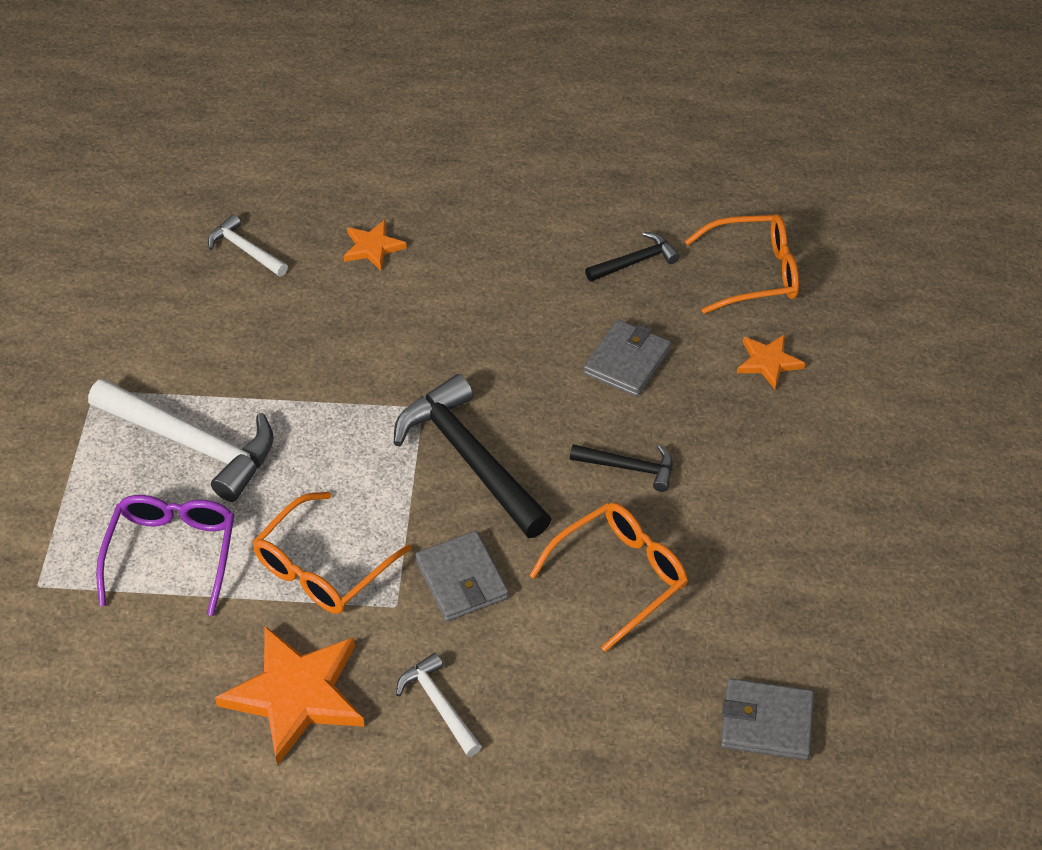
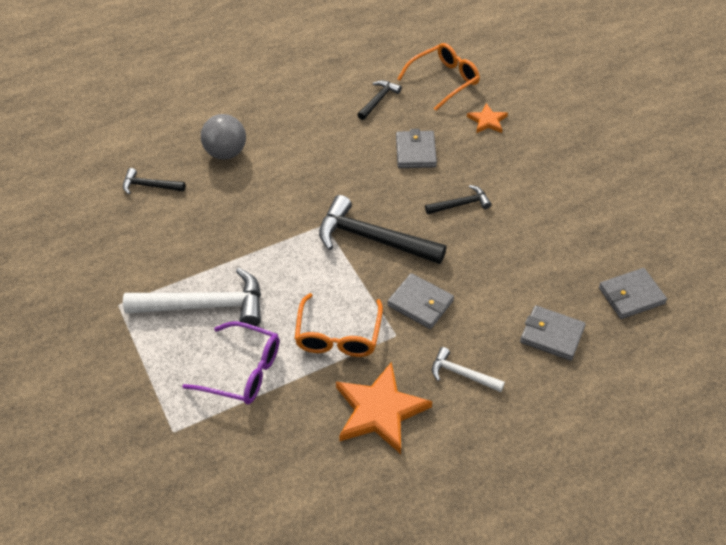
camera: 30 degrees left, 0 degrees up
purple glasses [96,495,235,616] -> purple glasses turned 135 degrees clockwise [182,321,279,404]
white hammer [208,214,288,276] -> black hammer [123,168,185,194]
orange star [343,220,407,271] -> grey ball [201,114,246,160]
orange glasses [529,502,688,652] -> none
none -> grey wallet [520,305,586,361]

